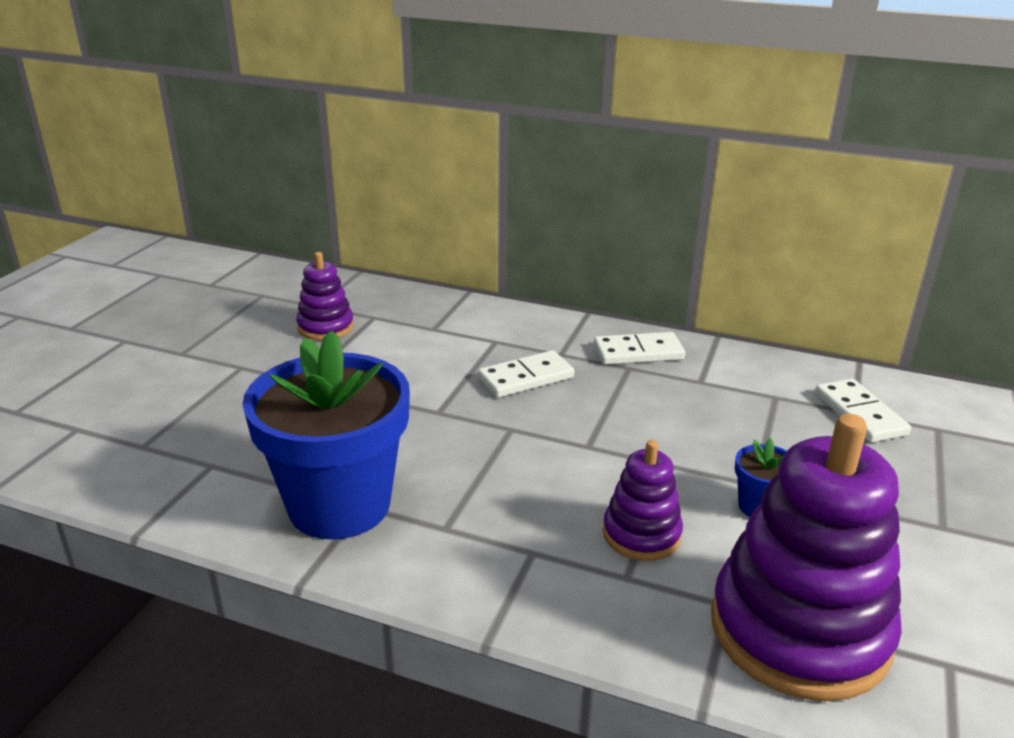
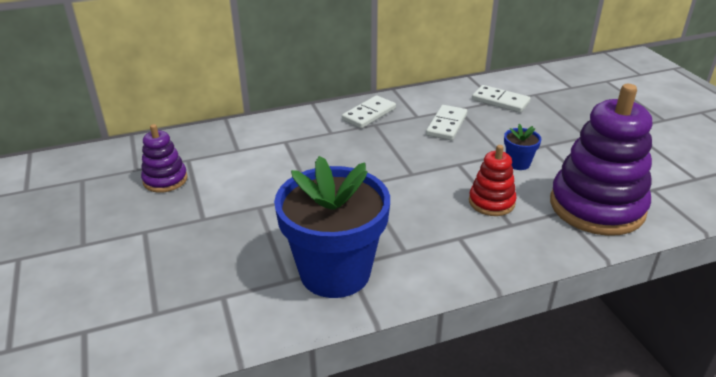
camera: 40 degrees left, 5 degrees up
white domino [478,350,574,398] -> white domino moved to [426,105,467,140]
purple stacking toy [603,440,683,561] -> red stacking toy [469,145,516,216]

